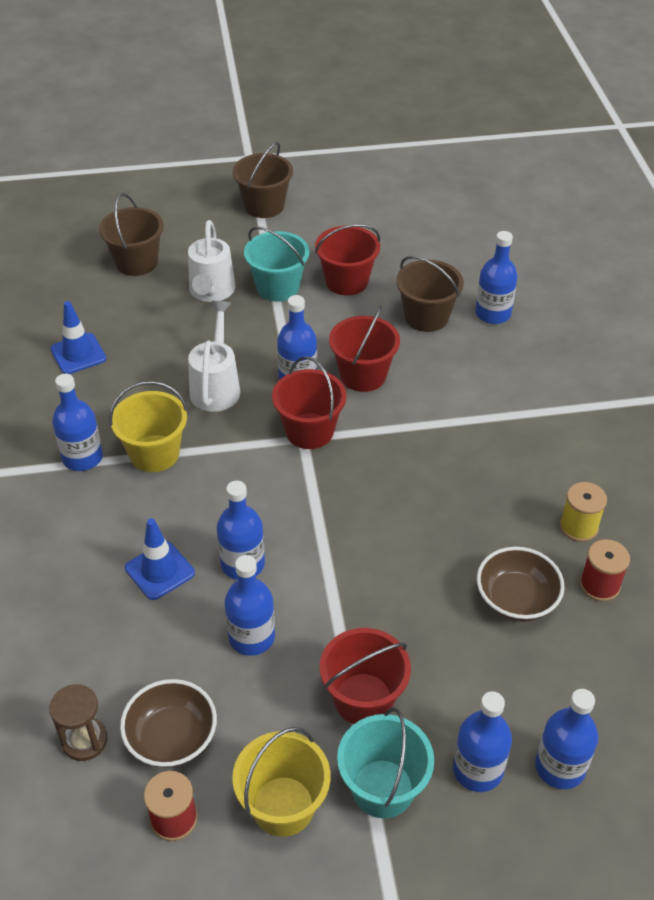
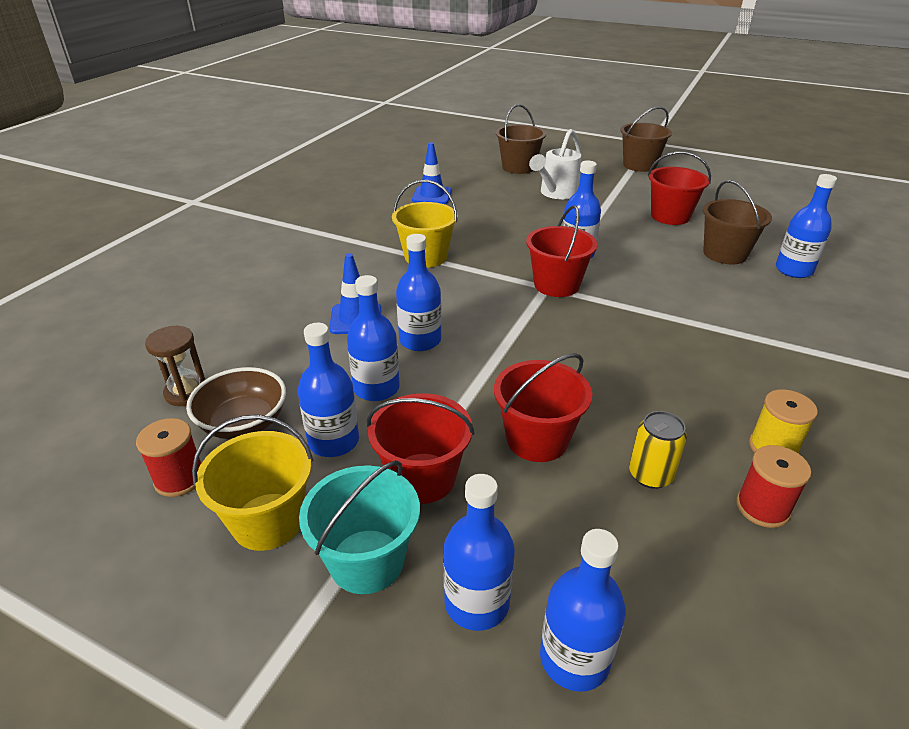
camera: 35 degrees right, 10 degrees down
blue bottle [52,374,103,471] -> blue bottle moved to [298,323,359,457]
white watering can [188,301,240,412] -> none
turquoise bucket [244,227,310,302] -> none
red bucket [329,306,400,392] -> red bucket moved to [494,353,592,462]
brown bowl [477,547,565,622] -> yellow can [629,411,687,489]

